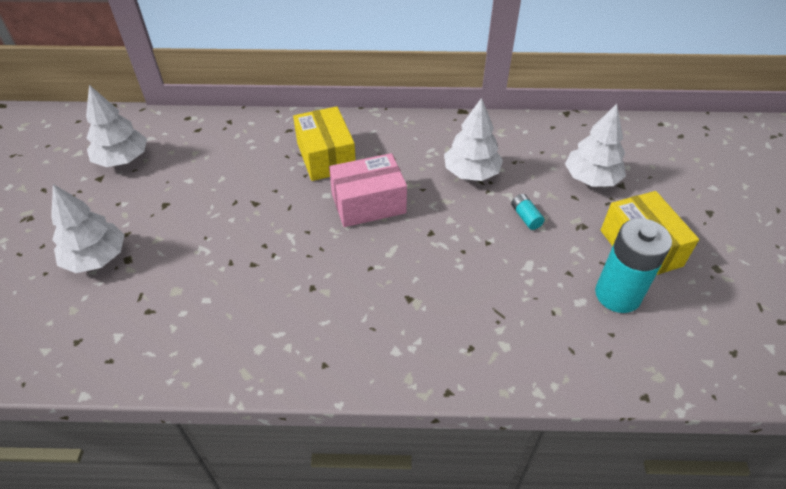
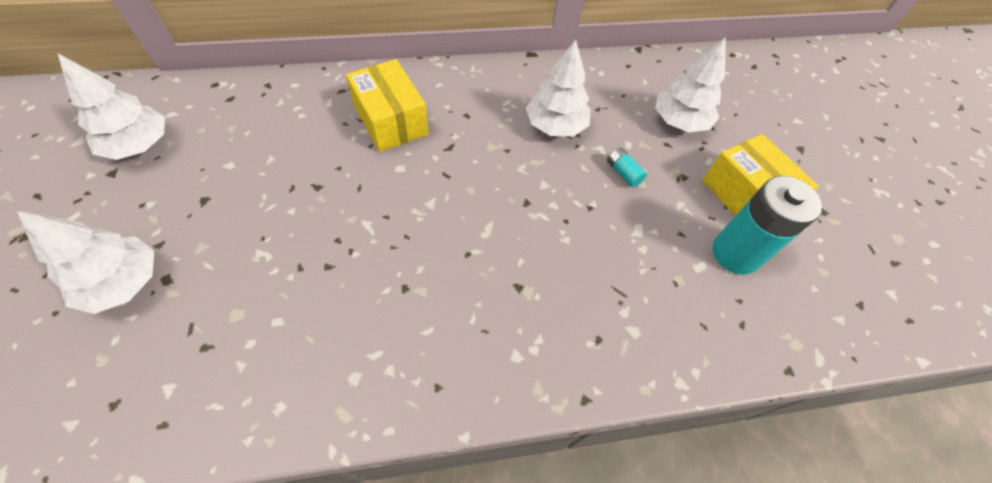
camera: 15 degrees left, 10 degrees up
pink box [329,153,407,227] -> none

